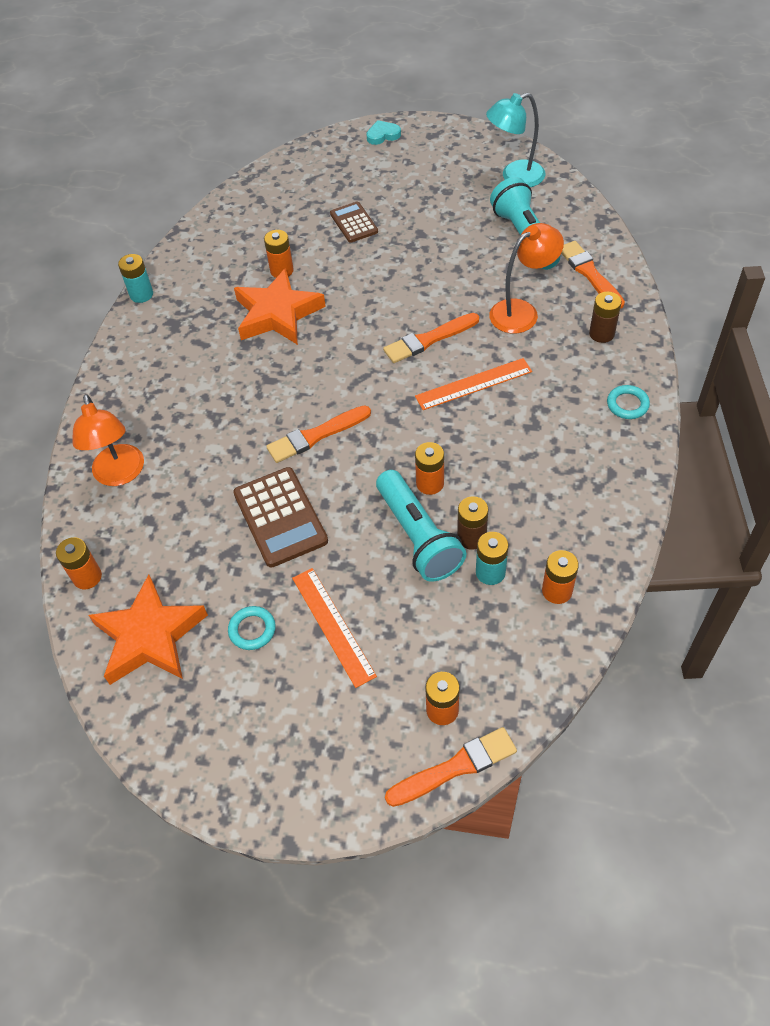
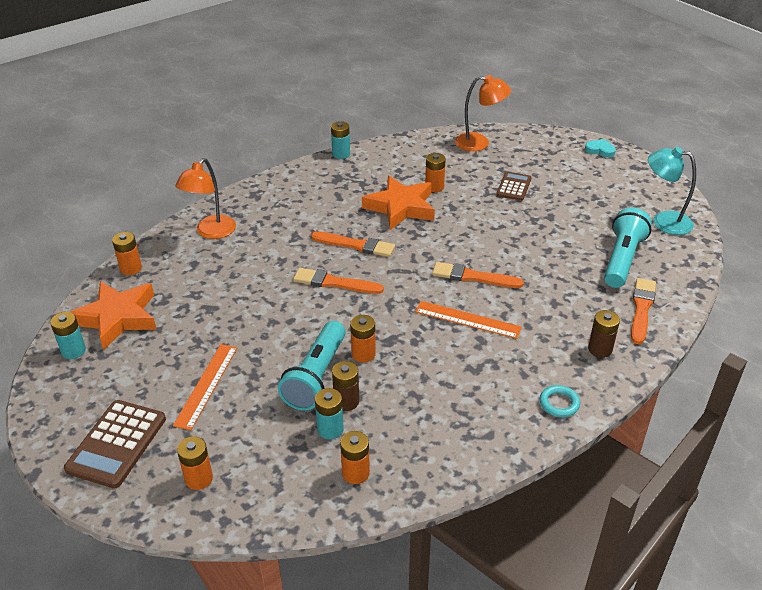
camera: 40 degrees right, 15 degrees down
turquoise ring [228,606,276,650] -> none
brown calculator [233,467,328,568] -> brown calculator moved to [64,400,166,488]
orange brush [385,727,517,807] -> orange brush moved to [311,231,395,257]
orange lamp [489,223,564,333] -> orange lamp moved to [455,75,511,151]
none -> turquoise battery [50,312,86,359]

